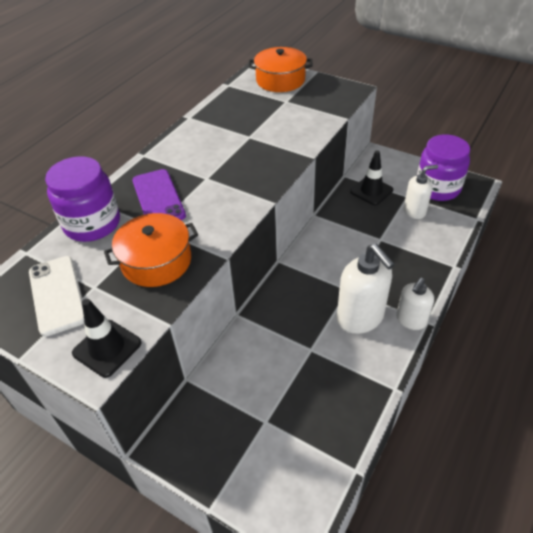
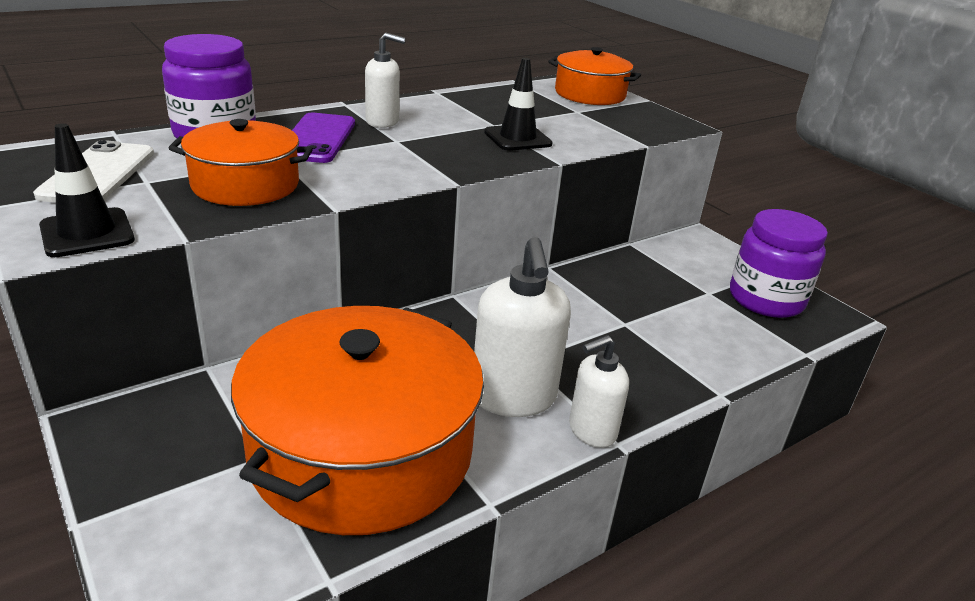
camera: 20 degrees right, 15 degrees down
black traffic cone [350,150,393,205] -> black traffic cone moved to [484,58,553,151]
white soap dispenser [404,165,438,219] -> white soap dispenser moved to [365,32,406,128]
none -> orange pot [231,306,484,535]

